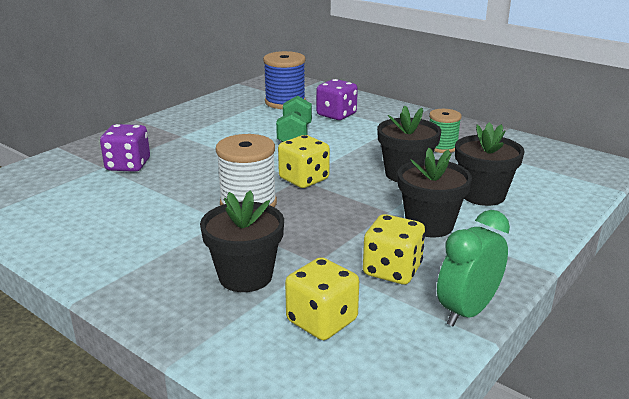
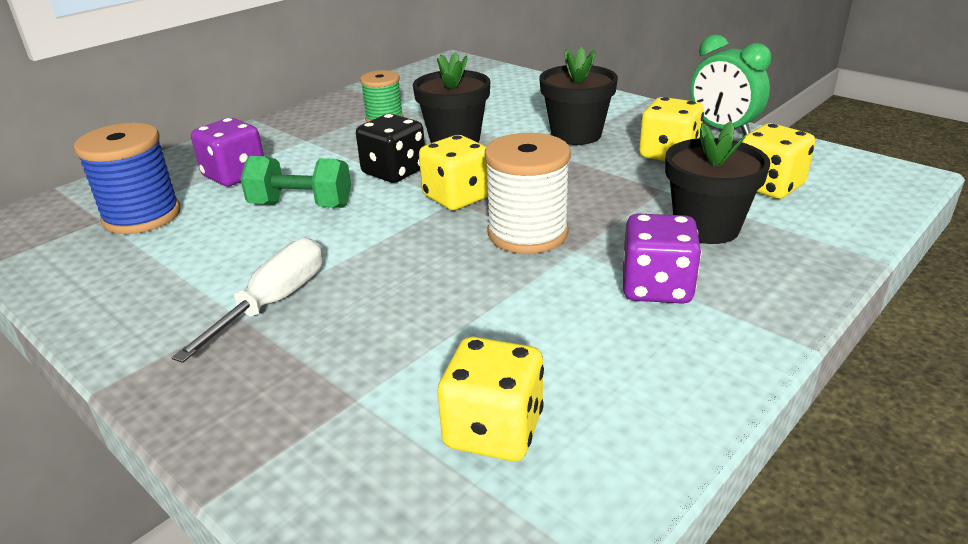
camera: 85 degrees left, 5 degrees up
purple dice [100,124,150,172] -> purple dice moved to [623,214,702,304]
black flower pot [455,122,525,206] -> none
none -> white screwdriver [172,238,323,363]
none -> black dice [356,114,425,183]
none -> yellow dice [437,336,544,461]

